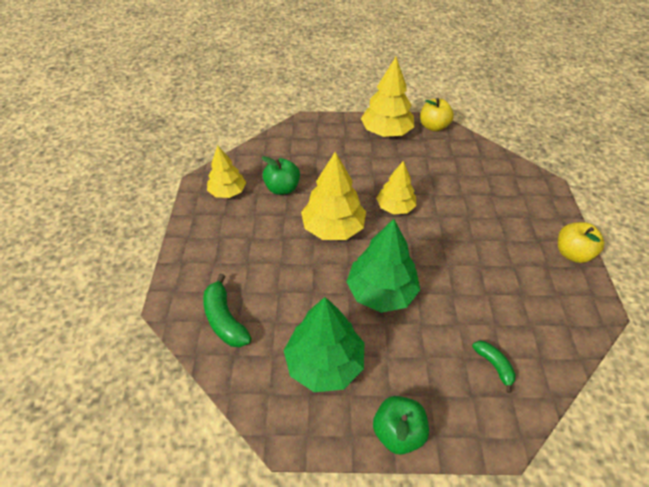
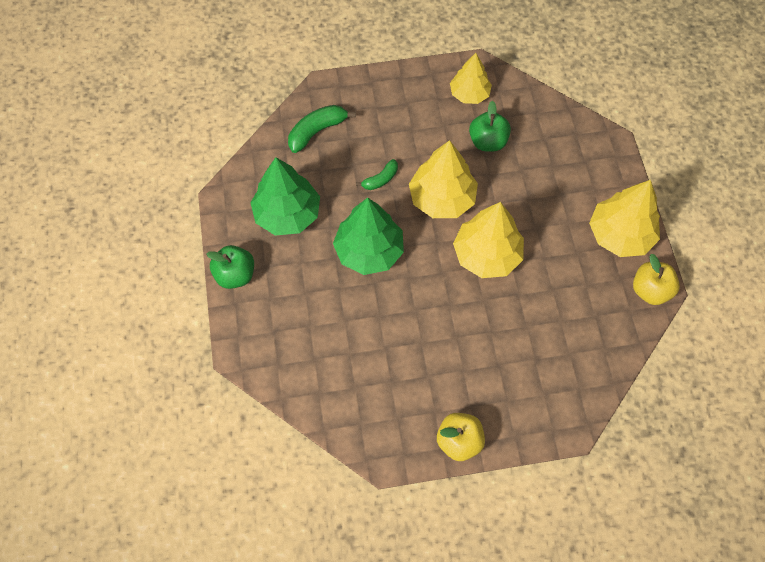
camera: 80 degrees right, 15 degrees up
yellow tree [376,161,417,214] -> yellow tree [453,202,524,278], size x1.54
green banana [472,341,516,393] -> green banana moved to [356,159,398,190]

